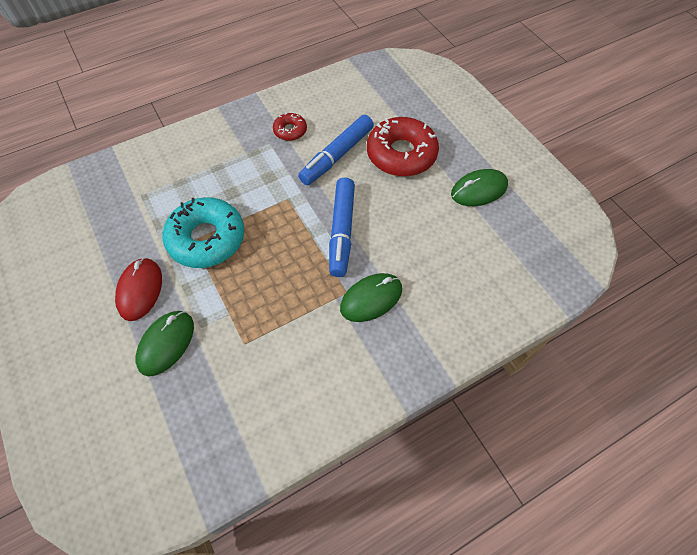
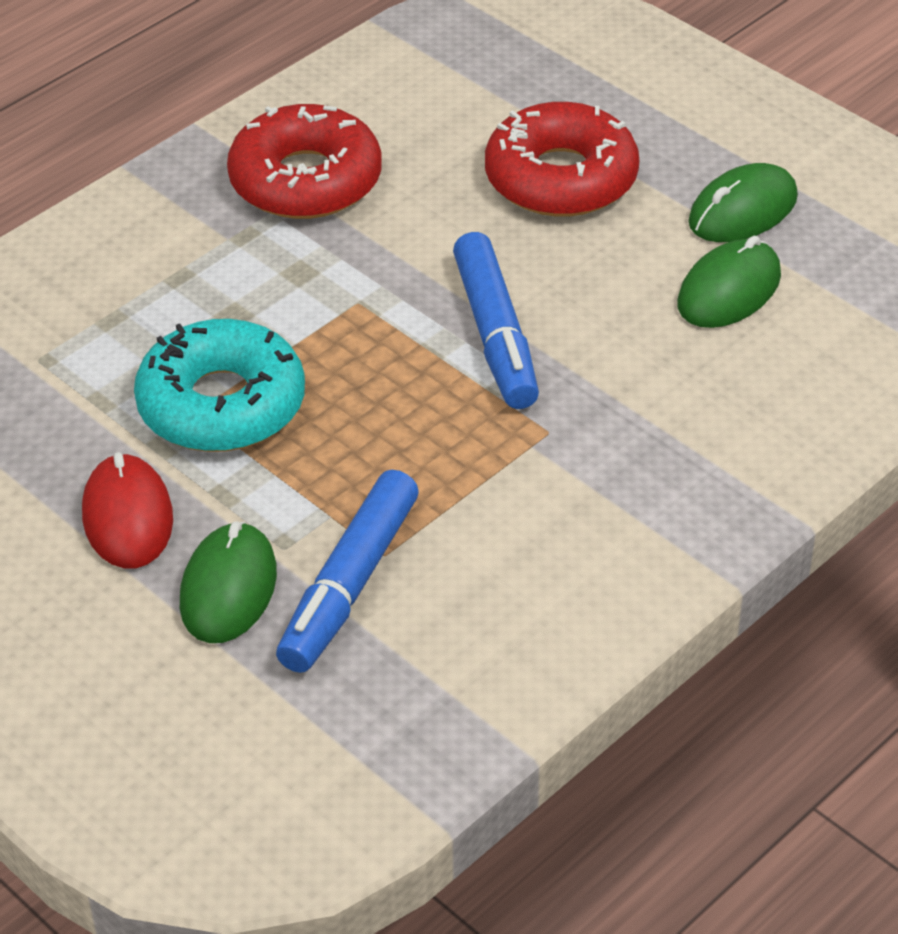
camera: 15 degrees left, 15 degrees down
red donut [273,112,307,141] -> red donut [227,104,382,219], size x2.03
blue marker [298,115,374,185] -> blue marker moved to [276,470,419,673]
green mouse [340,273,402,322] -> green mouse moved to [677,236,781,328]

